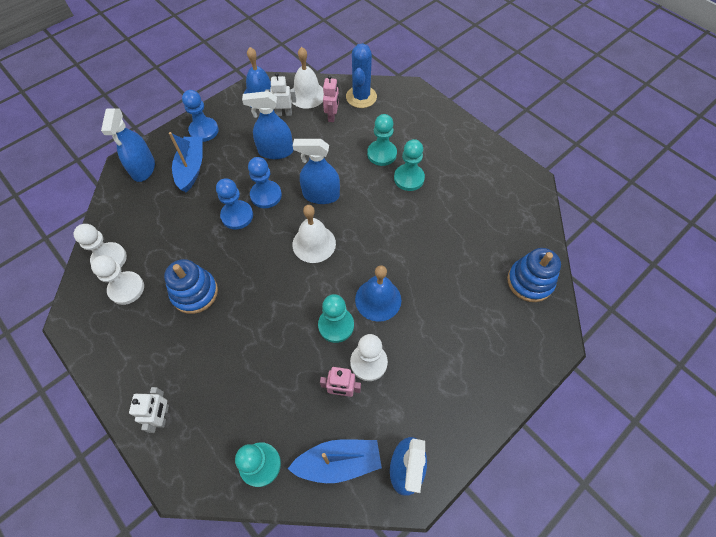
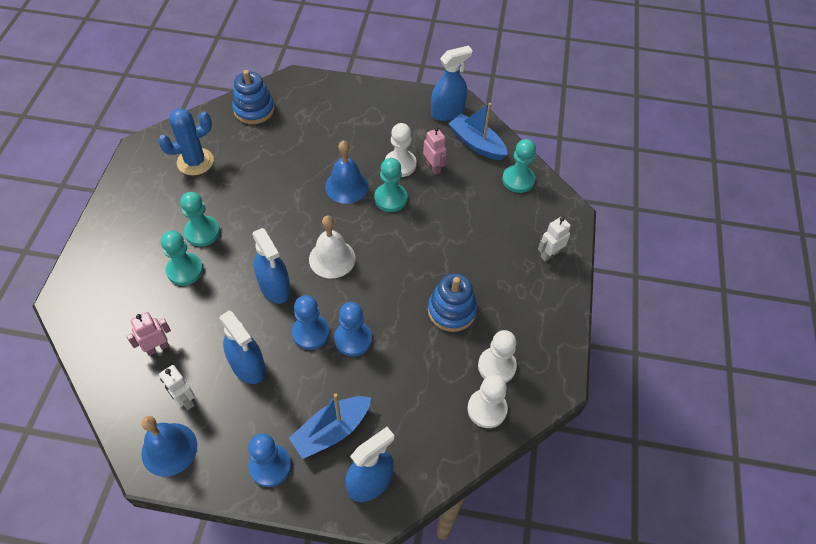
camera: 130 degrees left, 5 degrees down
white bell [293,47,324,109] -> none
blue cactus [346,43,377,108] -> blue cactus moved to [158,108,214,176]

